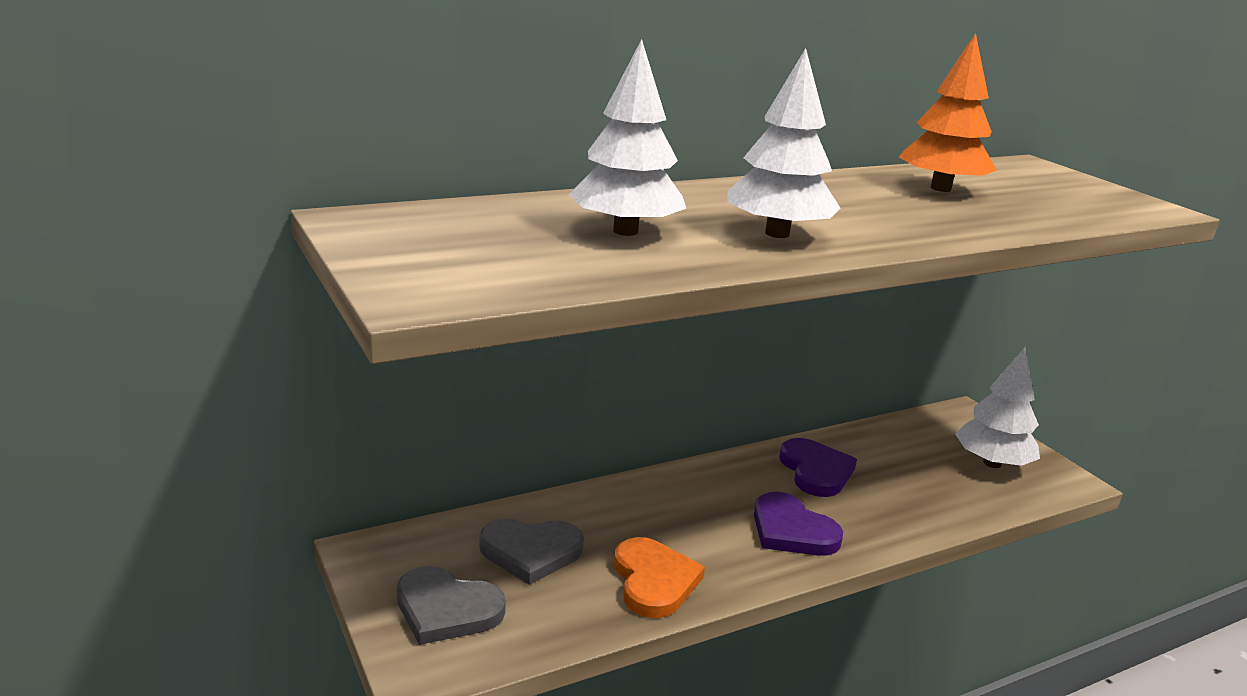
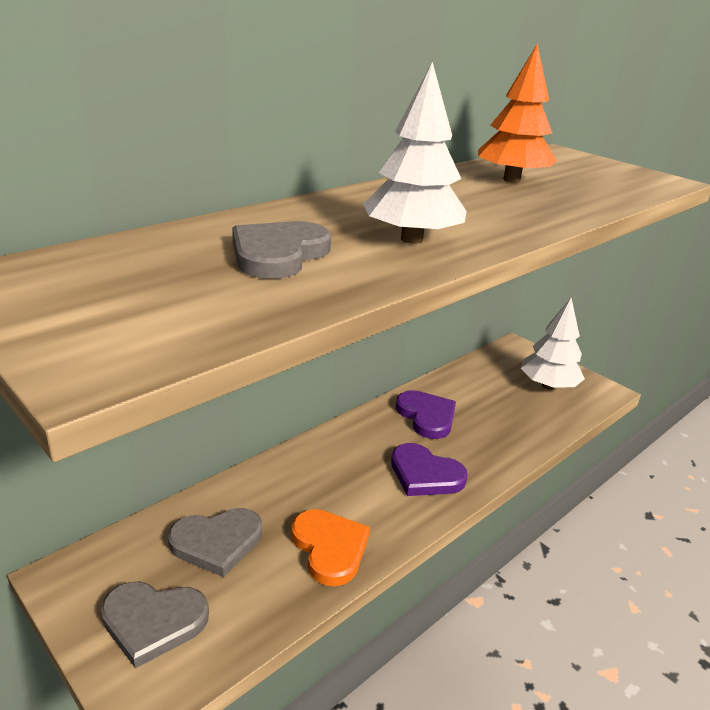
camera: 15 degrees left, 5 degrees up
white tree [569,39,686,236] -> grey heart [232,221,331,279]

